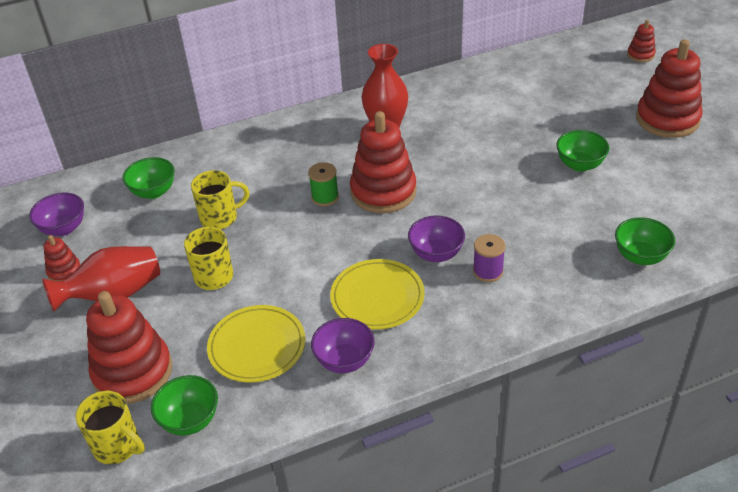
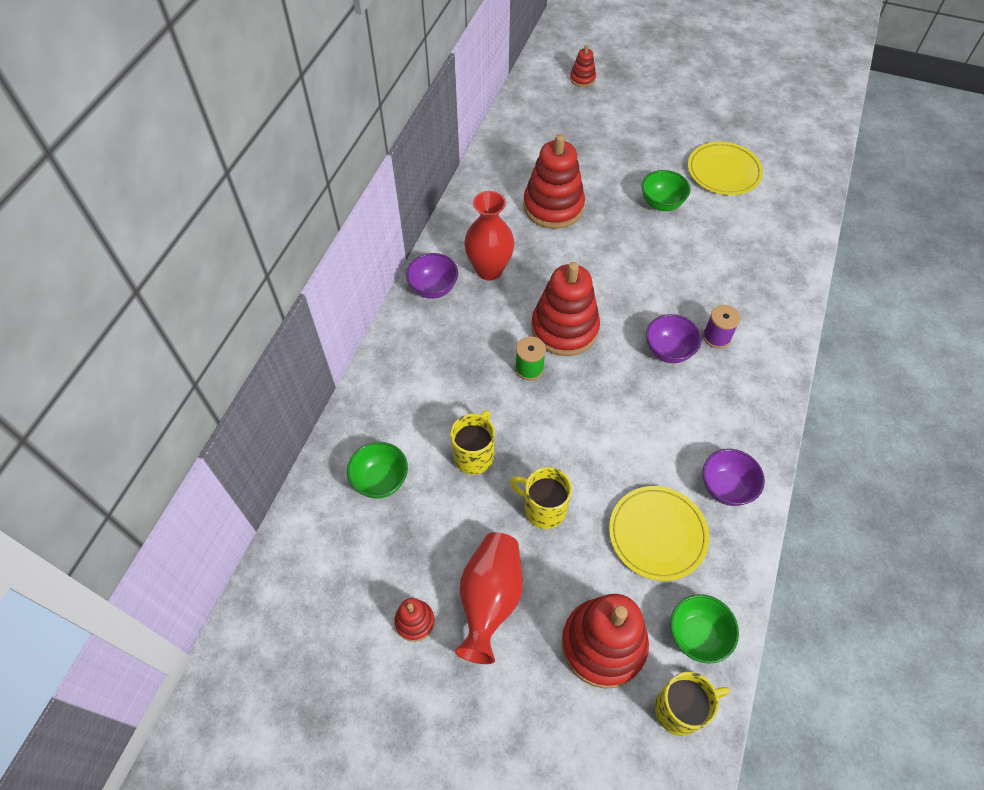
camera: 50 degrees left, 15 degrees up
purple bowl [29,192,84,236] -> purple bowl moved to [406,253,458,299]
yellow plate [330,259,425,330] -> yellow plate moved to [688,142,763,195]
green bowl [615,217,675,265] -> none
red stacking toy [636,39,703,138] -> red stacking toy moved to [523,134,585,229]

